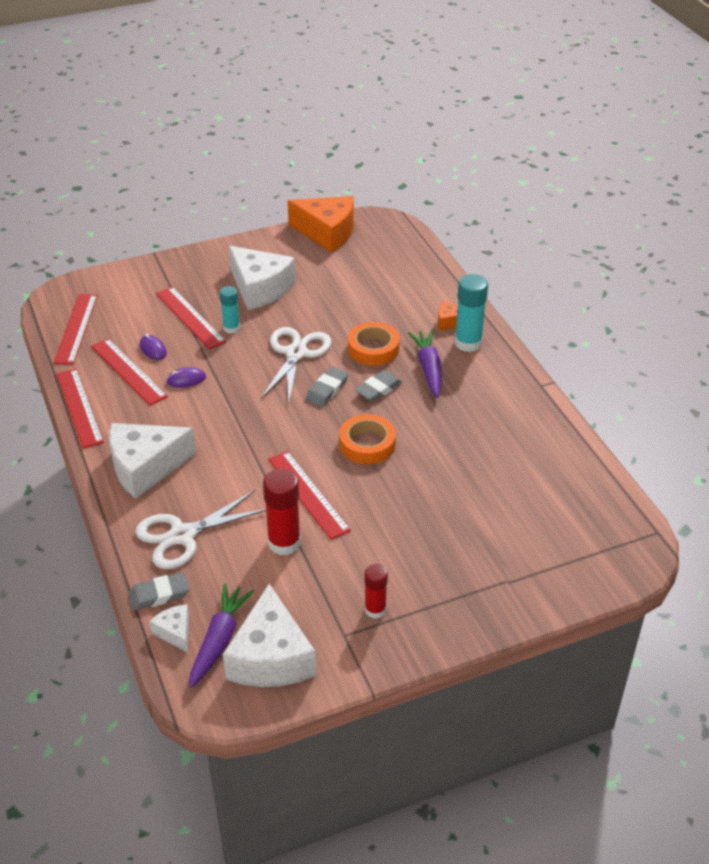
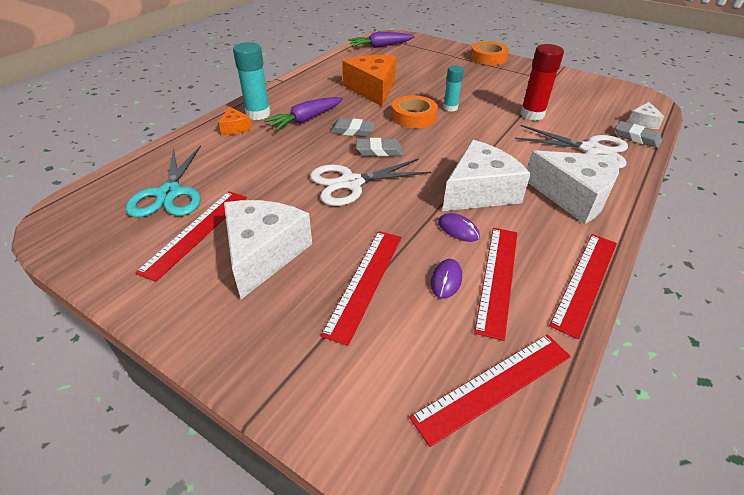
camera: 125 degrees left, 0 degrees up
purple carrot [189,583,254,688] -> purple carrot moved to [348,32,415,48]
turquoise glue stick [219,286,240,334] -> turquoise glue stick moved to [443,66,464,112]
white cheese [223,584,316,687] -> white cheese moved to [442,140,531,211]
red ruler [268,451,351,540] -> red ruler moved to [135,191,247,282]
orange cheese [288,196,354,253] -> orange cheese moved to [342,55,396,106]
orange tape [348,322,400,366] -> orange tape moved to [470,41,509,65]
red glue stick [365,564,388,619] -> none
none -> turquoise scissors [126,145,201,217]

